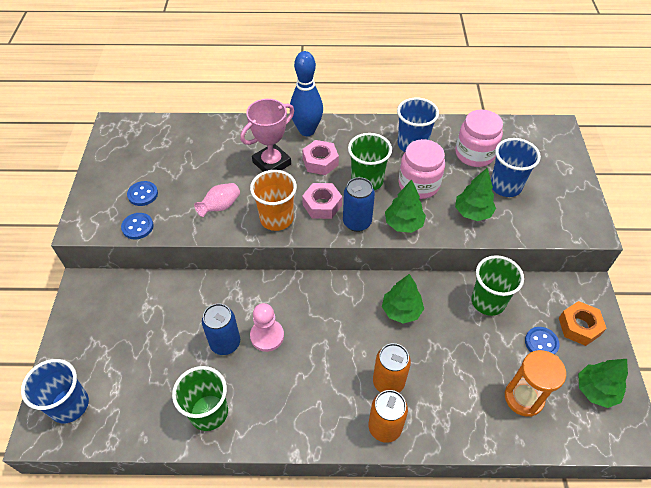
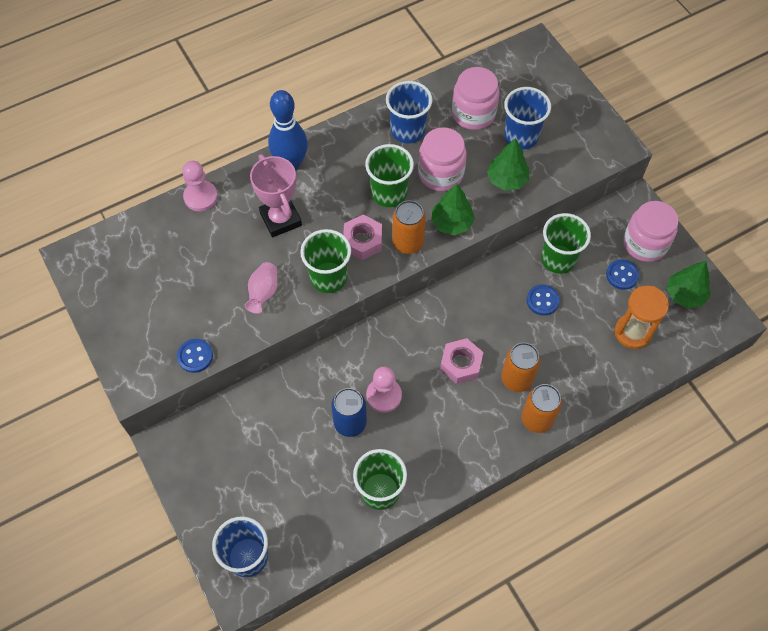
camera: 30 degrees left, 10 degrees up
blue button [127,181,158,206] -> blue button moved to [527,285,560,316]
pink trophy [240,99,294,172] -> pink trophy turned 45 degrees counterclockwise [250,154,302,237]
orange cup [250,170,297,231] -> green cup [300,229,351,293]
pink nut [302,140,339,175] -> pink nut moved to [440,338,484,384]
blue can [343,177,375,232] -> orange can [392,200,426,254]
green tree [382,274,424,324] -> none
orange nut [559,301,607,346] -> pink jar [623,201,678,262]
none -> pink pawn [182,161,218,211]

